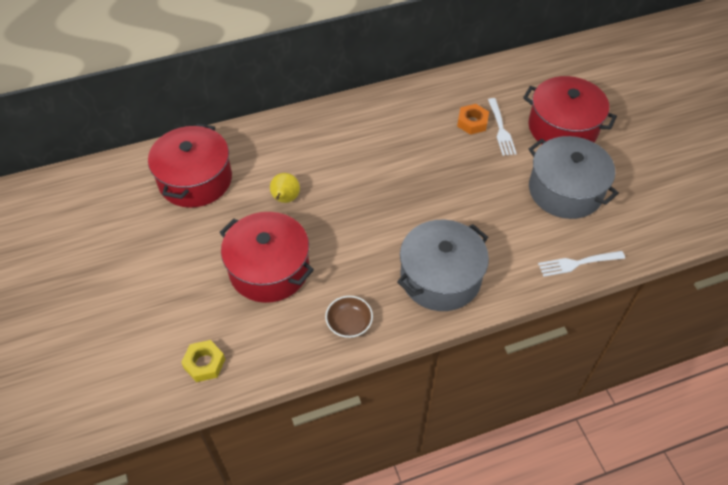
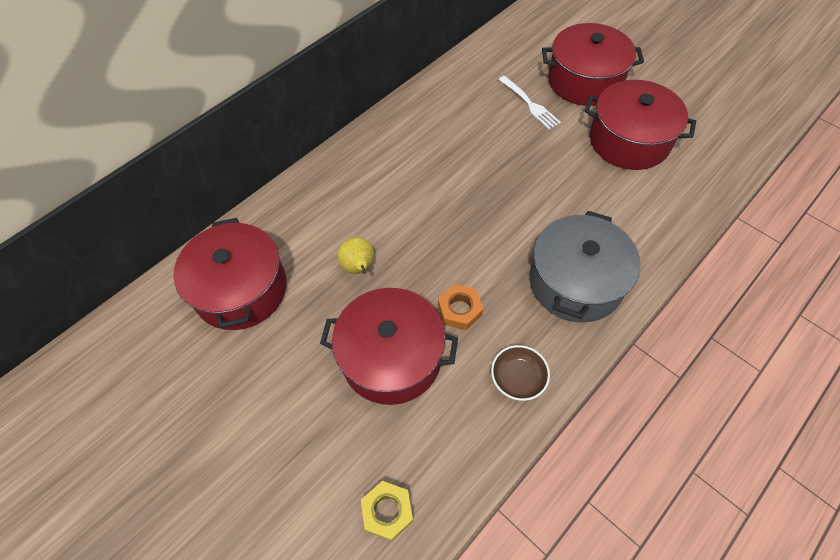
camera: 25 degrees left, 5 degrees up
orange nut [457,104,489,135] -> orange nut moved to [438,284,483,330]
grey pot [529,136,619,219] -> red pot [584,80,696,170]
white fork [538,251,625,277] -> none

